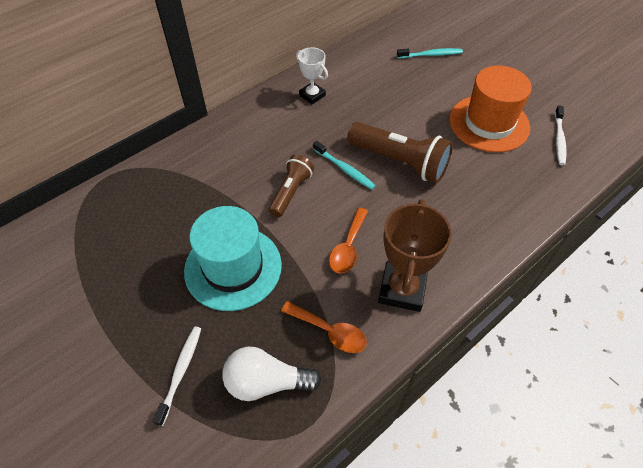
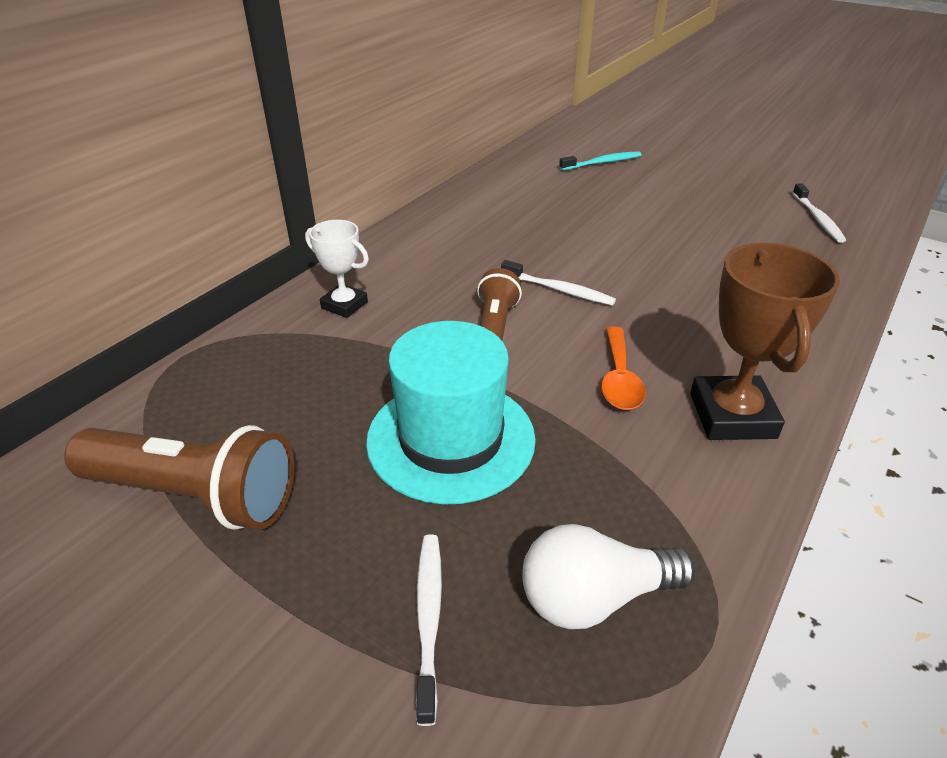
camera: 15 degrees left, 15 degrees down
orange spoon [281,301,367,353] -> none
white trophy [296,47,328,104] -> white trophy moved to [305,220,369,318]
turquoise toothbrush [313,141,376,190] -> white toothbrush [501,260,616,306]
brown flashlight [347,122,453,183] -> brown flashlight moved to [64,425,294,530]
orange hat [449,66,532,153] -> none

